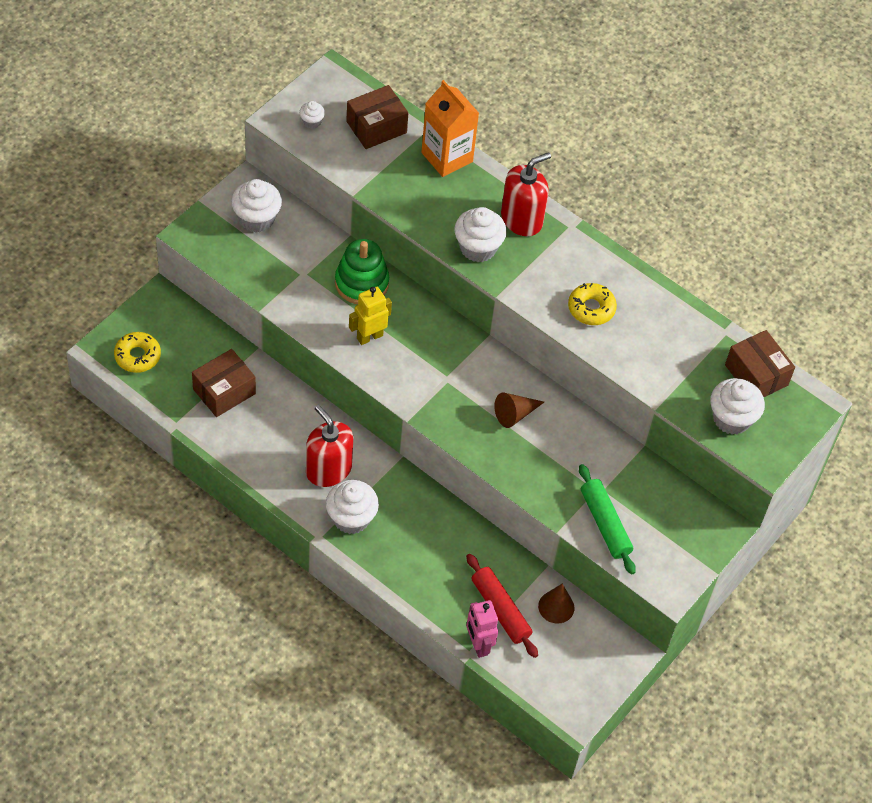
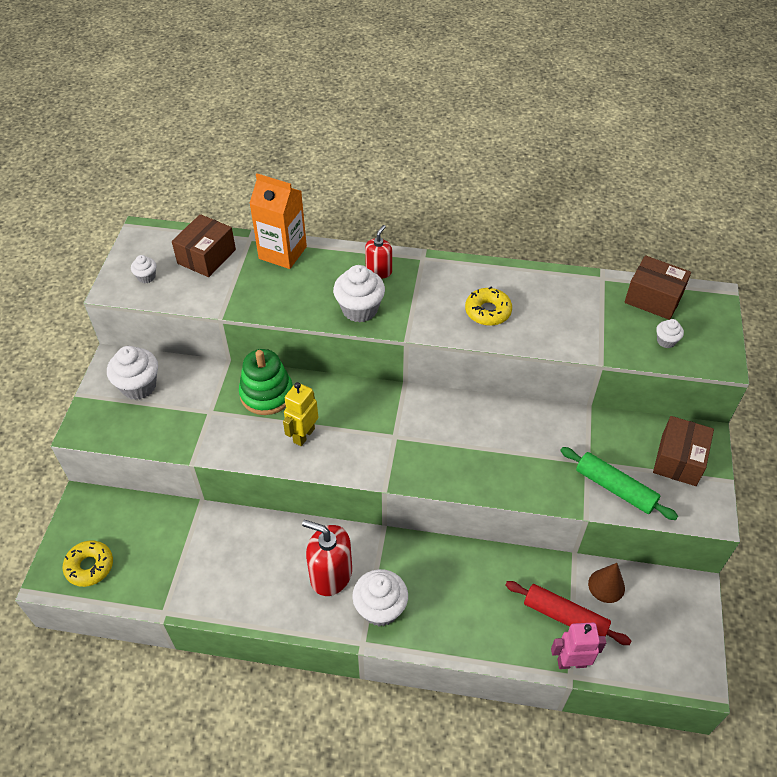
camera: 25 degrees left, 5 degrees down
brown box [192,349,256,417] -> brown box moved to [653,416,714,486]
pink robot [466,600,498,658] -> pink robot turned 135 degrees clockwise [551,623,606,669]
brown cone [495,393,544,428] -> none
red soap dispenser [501,152,551,236] -> red soap dispenser [365,225,392,278], size x0.59
white cupcake [710,378,765,435] -> white cupcake [656,319,684,348], size x0.51

